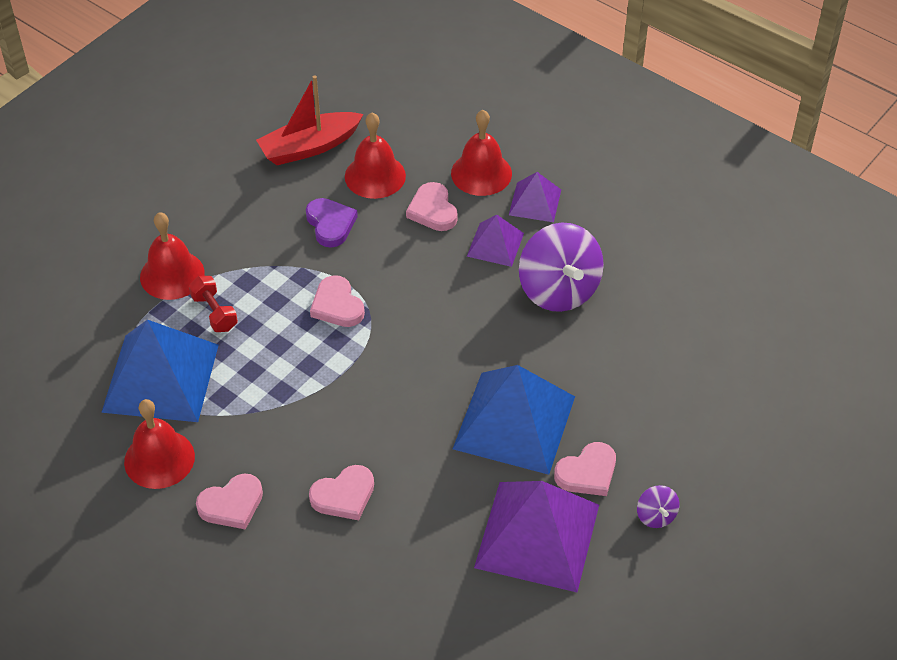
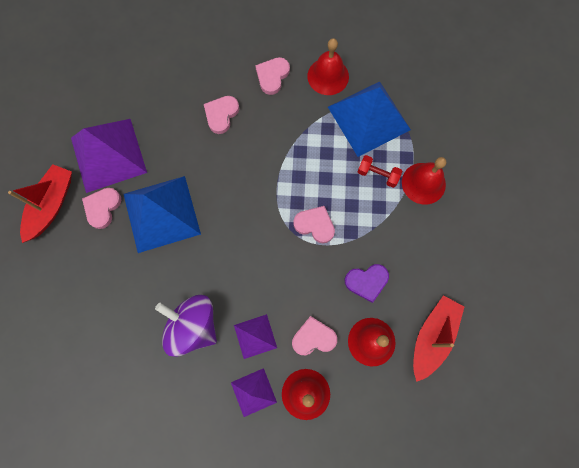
camera: 145 degrees right, 25 degrees up
purple heart [306,198,358,248] -> purple heart turned 45 degrees counterclockwise [345,264,389,303]
pink heart [406,182,458,231] -> pink heart turned 45 degrees counterclockwise [292,316,337,355]
purple spinning top [637,485,680,528] -> red boat [8,164,72,243]

